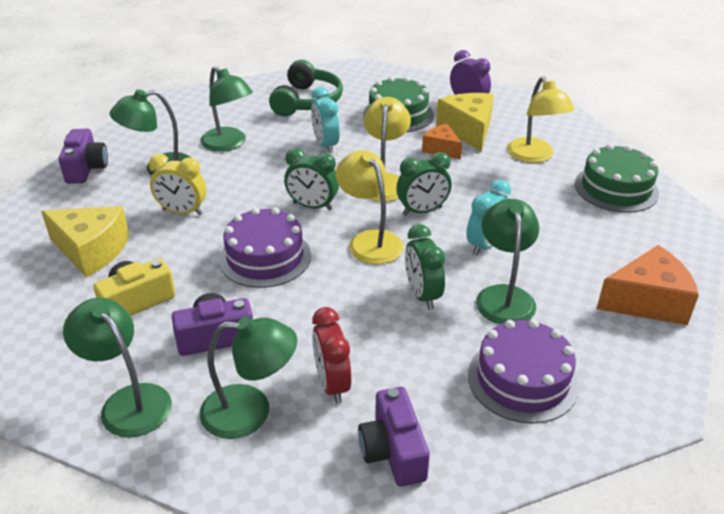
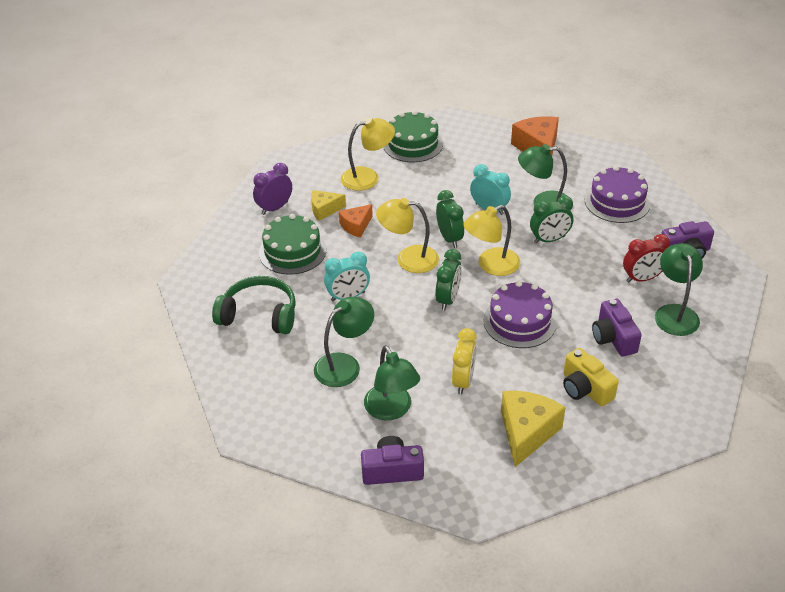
camera: 90 degrees left, 5 degrees up
green lamp [63,298,172,438] -> none
yellow cheese [436,93,494,151] -> yellow cheese [311,190,346,221], size x0.60

